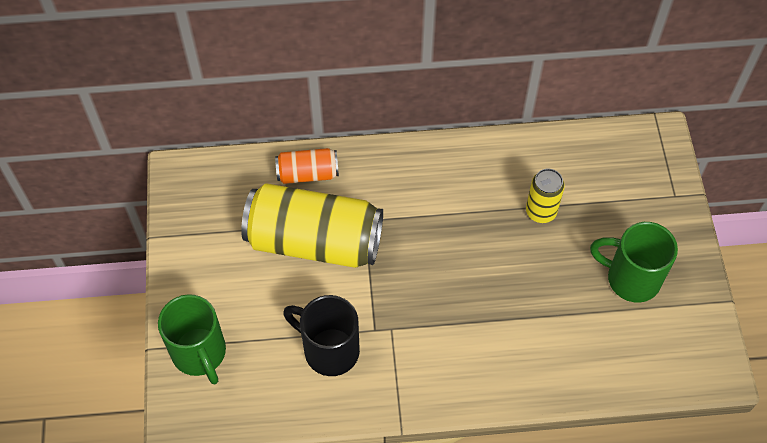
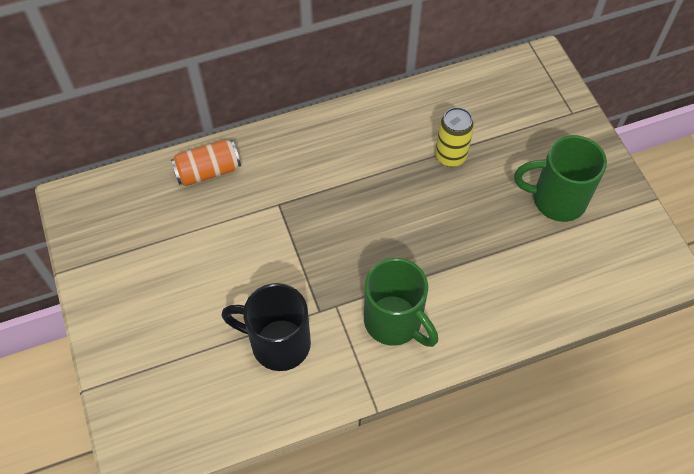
camera: 15 degrees left, 0 degrees up
green mug [158,294,226,384] -> green mug moved to [364,258,438,347]
yellow can [241,183,383,268] -> none

